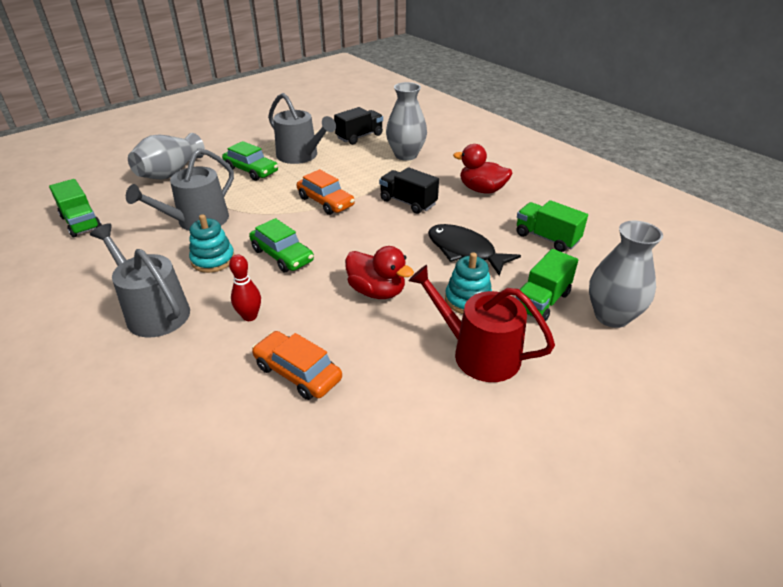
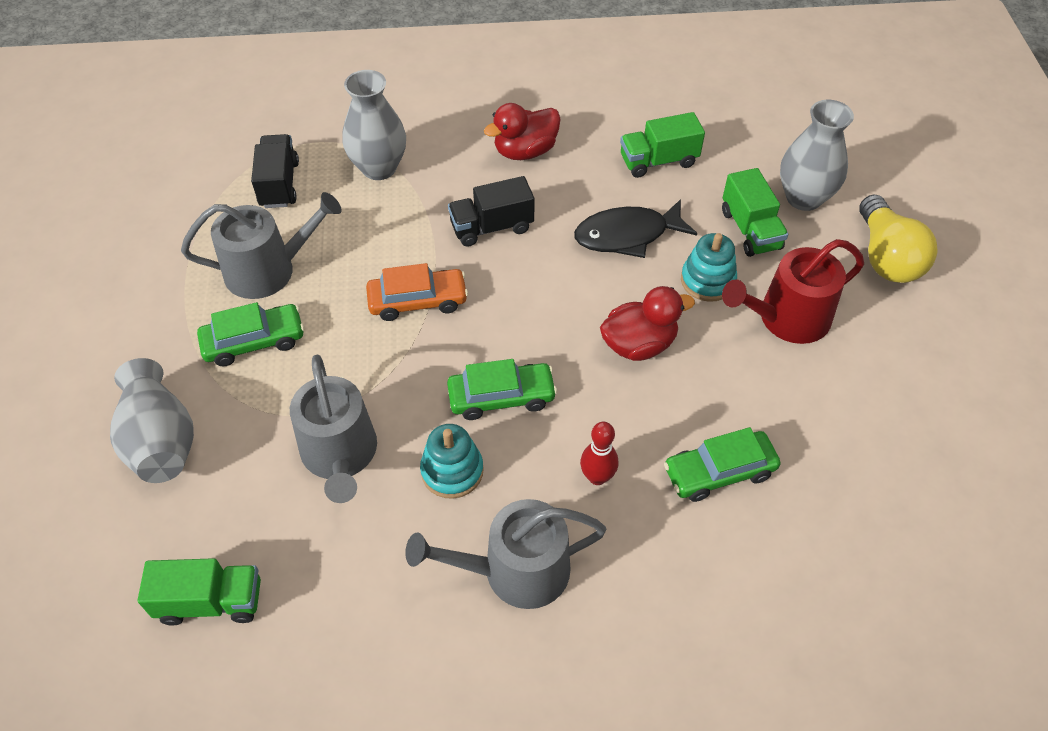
camera: 55 degrees left, 15 degrees up
orange car [252,331,342,400] -> green car [664,427,780,502]
none -> yellow light bulb [860,194,938,283]

